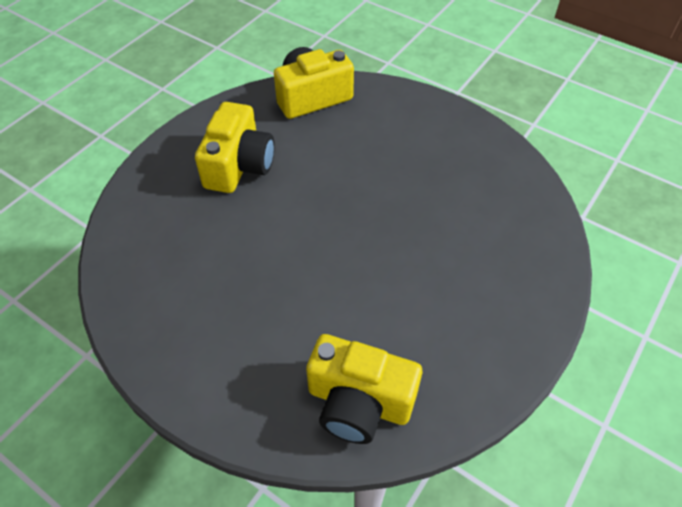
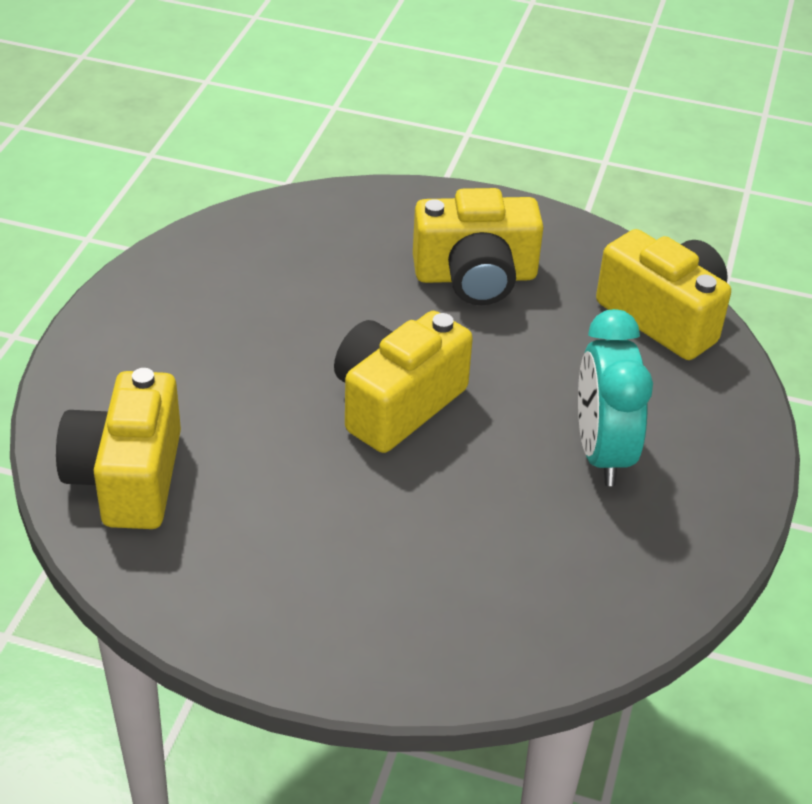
camera: 70 degrees right, 10 degrees down
none -> yellow camera [334,311,473,453]
none -> turquoise clock [578,309,653,486]

